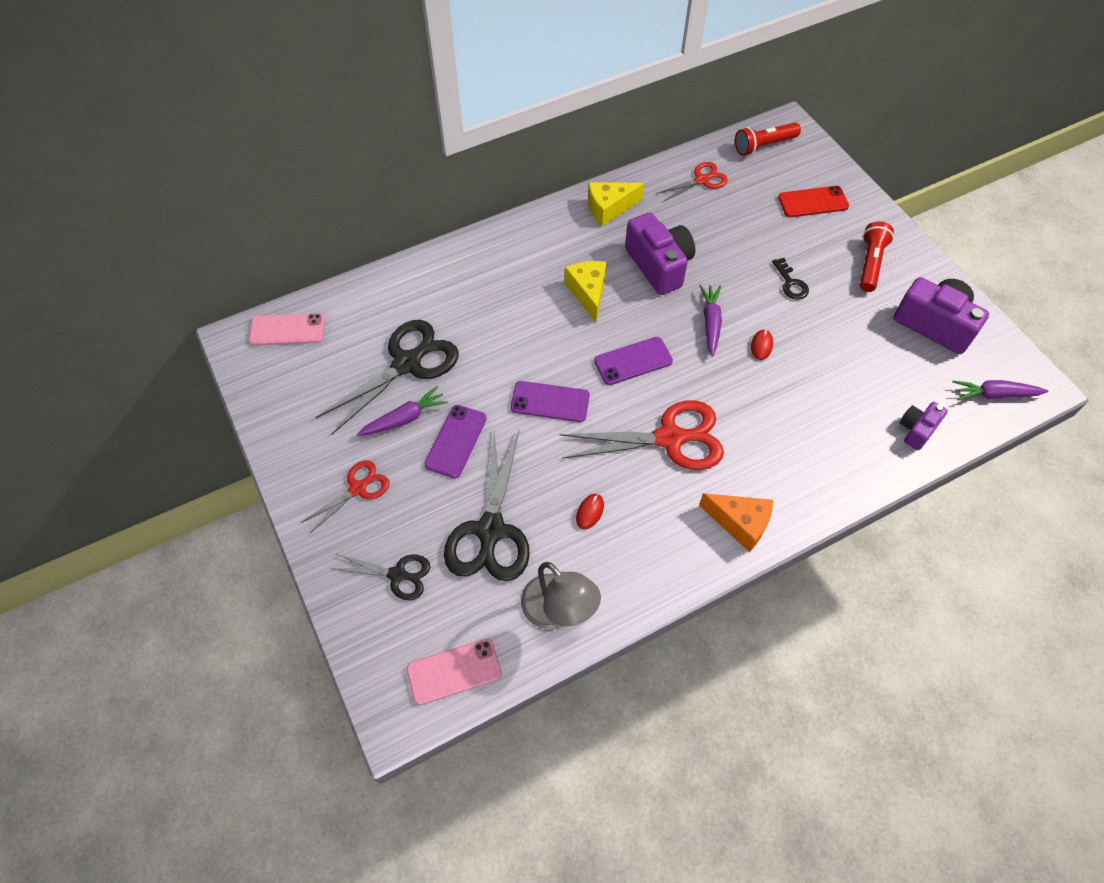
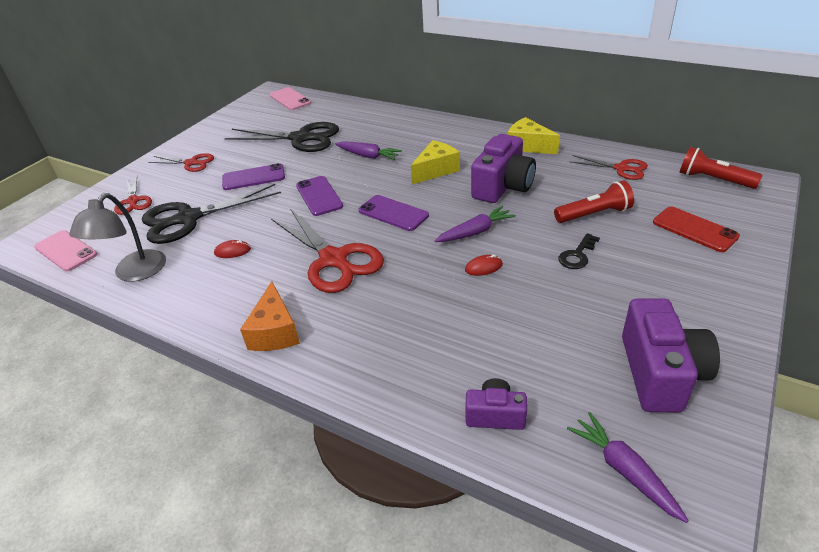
camera: 60 degrees right, 20 degrees down
black scissors [331,554,430,600] -> red scissors [114,176,152,215]
purple carrot [357,386,448,436] -> purple carrot moved to [335,141,402,160]
red flashlight [860,222,894,292] -> red flashlight moved to [554,181,634,223]

